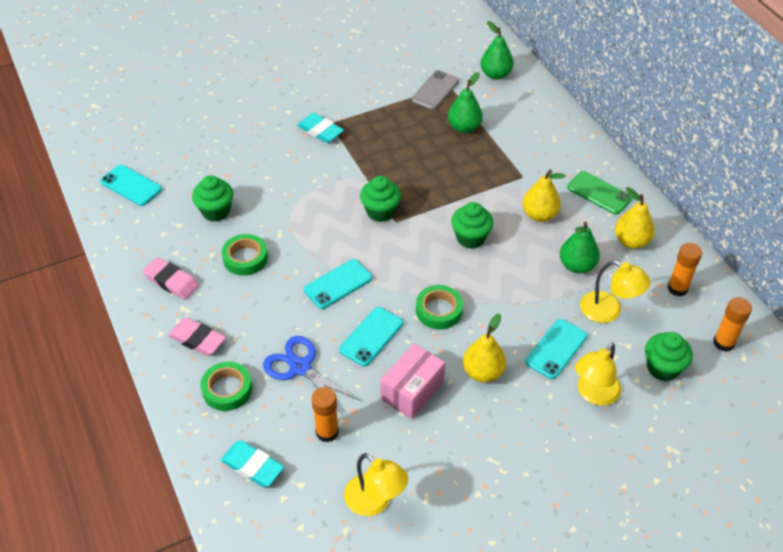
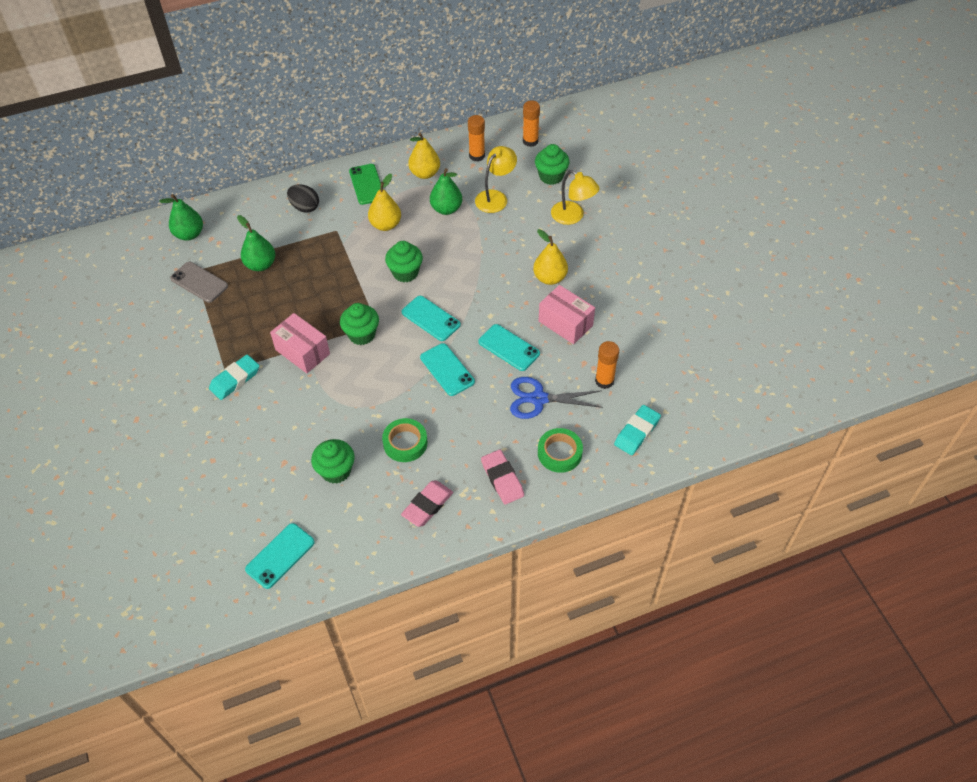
camera: 85 degrees left, 5 degrees up
pink eraser [168,317,226,356] -> pink eraser turned 60 degrees counterclockwise [481,450,524,504]
blue scissors [263,336,361,416] -> blue scissors turned 45 degrees clockwise [510,377,603,419]
yellow lamp [344,453,408,516] -> none
green tape [416,285,463,330] -> none
turquoise phone [525,319,587,379] -> turquoise phone moved to [402,296,461,341]
green phone [567,171,632,215] -> green phone turned 60 degrees counterclockwise [349,164,381,205]
none -> pink box [270,313,330,373]
none -> black egg [287,184,319,213]

